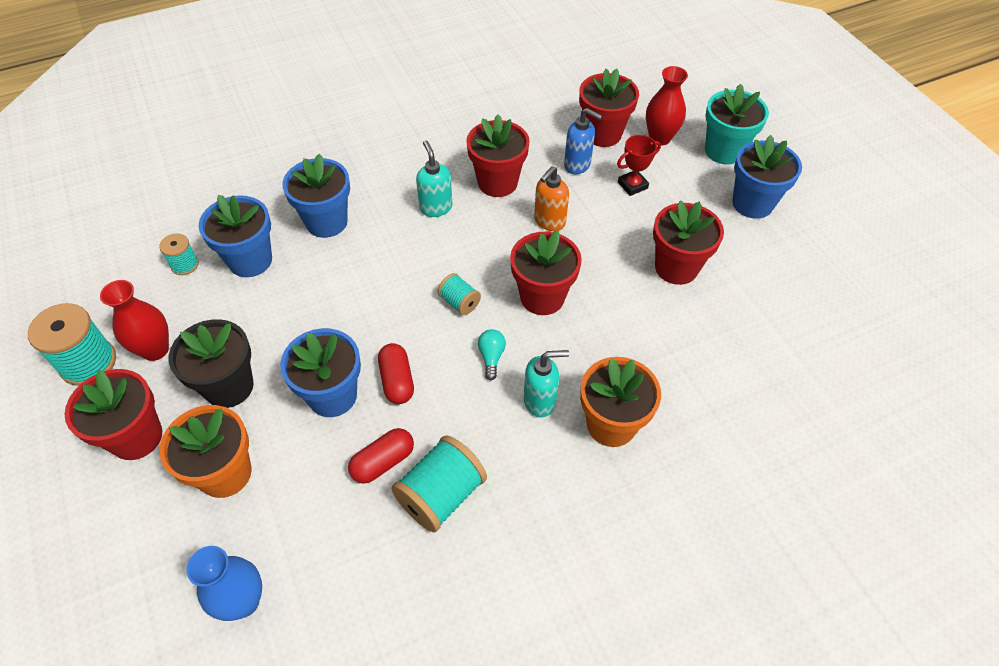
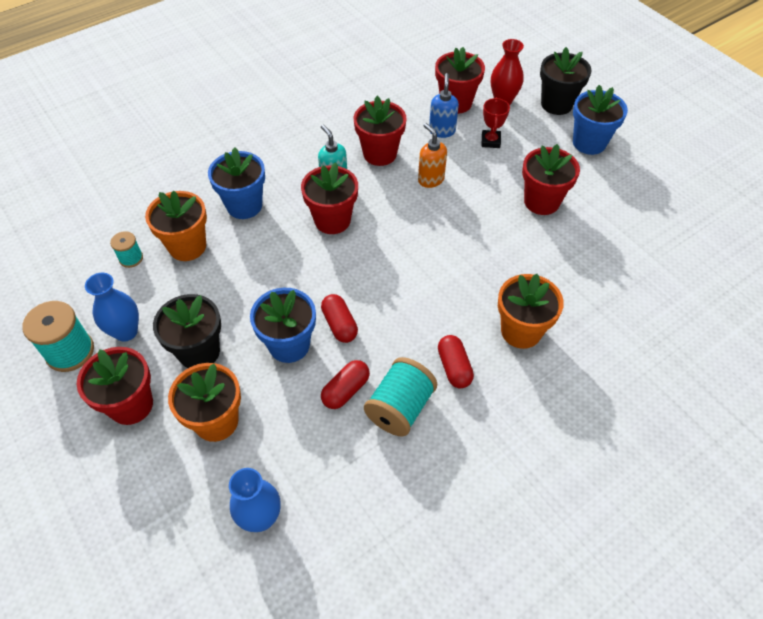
camera: 10 degrees left, 0 degrees up
red vase [100,280,169,361] -> blue vase [85,273,139,342]
blue flower pot [198,195,272,277] -> orange flower pot [145,191,207,261]
turquoise spool [437,273,481,315] -> none
turquoise light bulb [478,329,506,380] -> none
red flower pot [510,230,582,315] -> red flower pot moved to [301,162,358,234]
turquoise soap dispenser [524,350,569,417] -> none
orange soap dispenser [534,166,569,231] -> orange soap dispenser turned 120 degrees clockwise [418,123,447,188]
blue soap dispenser [564,108,602,174] -> blue soap dispenser turned 105 degrees counterclockwise [429,73,459,138]
red trophy [617,135,661,196] -> red trophy turned 45 degrees counterclockwise [482,98,510,148]
turquoise flower pot [705,84,769,165] -> black flower pot [540,47,592,115]
none -> red capsule [438,335,474,388]

